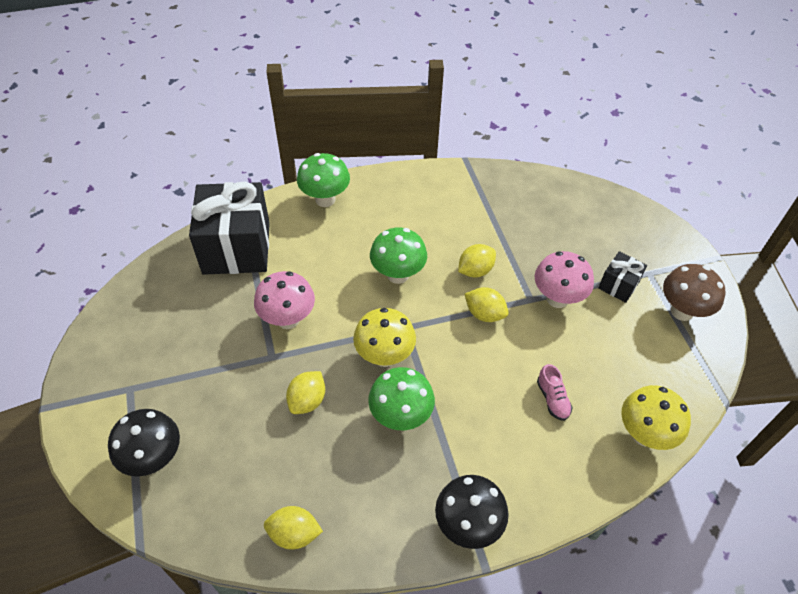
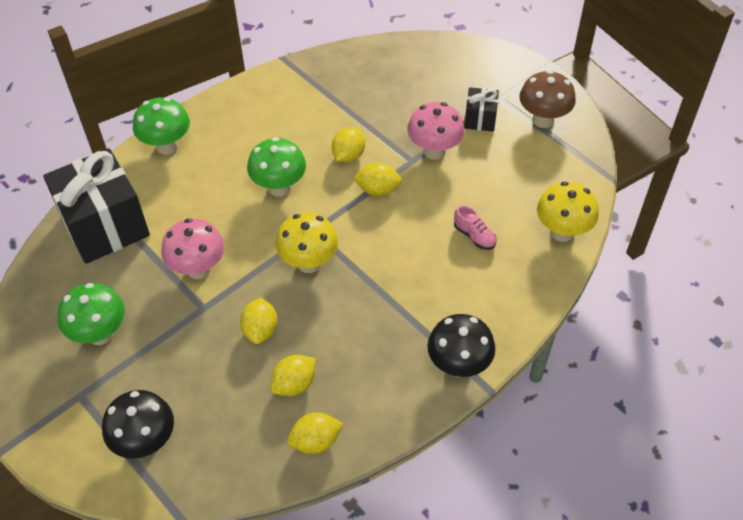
camera: 25 degrees left, 0 degrees up
green mushroom [368,367,435,430] -> green mushroom moved to [58,283,125,345]
none -> yellow lemon [271,355,315,396]

